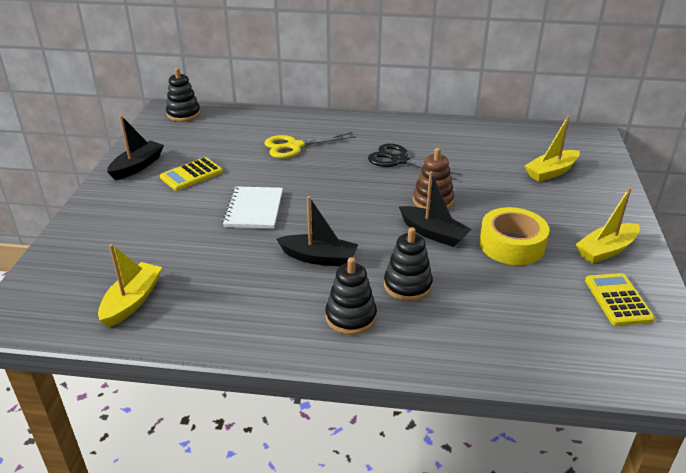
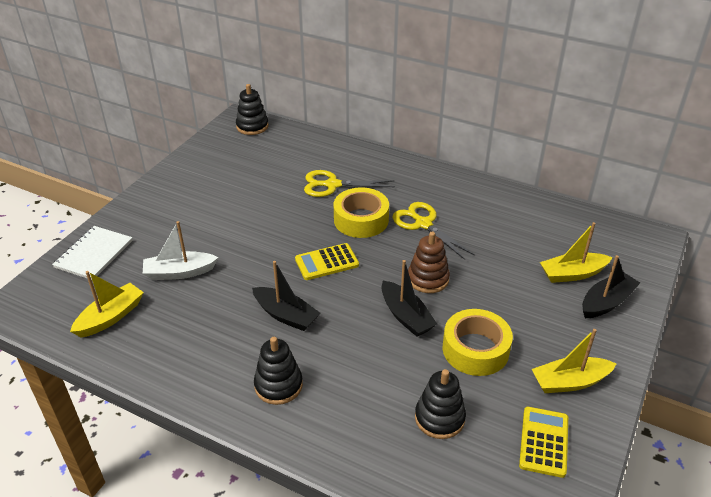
camera: 20 degrees right, 5 degrees up
black boat [107,115,164,180] -> black boat moved to [582,255,640,318]
yellow calculator [160,157,223,191] -> yellow calculator moved to [295,243,359,280]
white notebook [222,186,283,229] -> white notebook moved to [52,226,133,280]
black scissors [368,143,462,179] -> yellow scissors [392,202,475,260]
black stacking toy [384,227,433,301] -> black stacking toy moved to [415,369,466,439]
none -> white boat [143,221,219,280]
none -> yellow tape [334,187,389,238]

